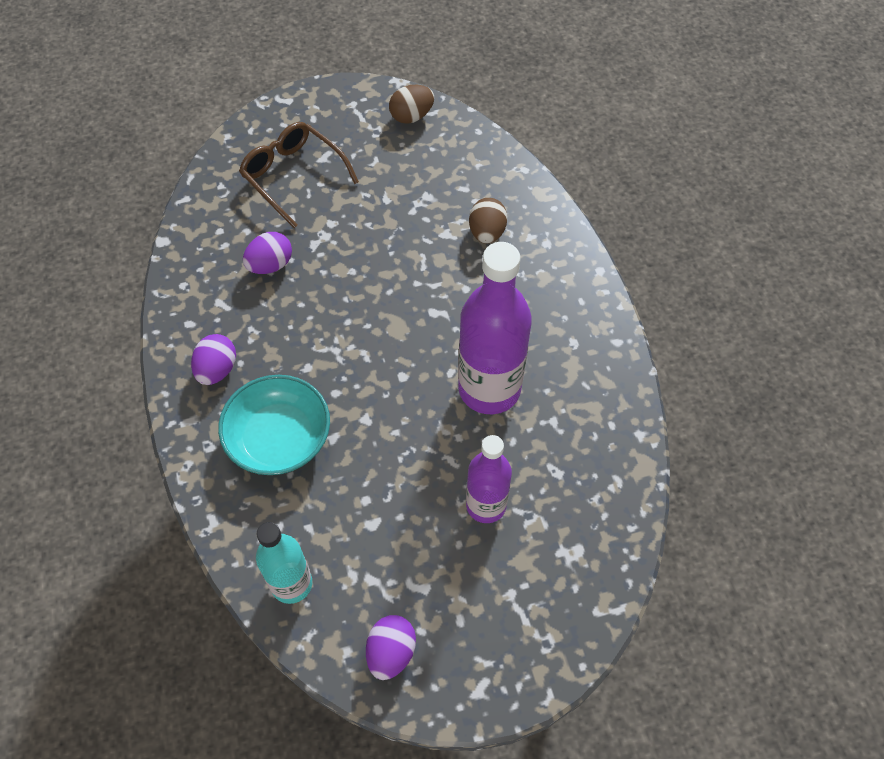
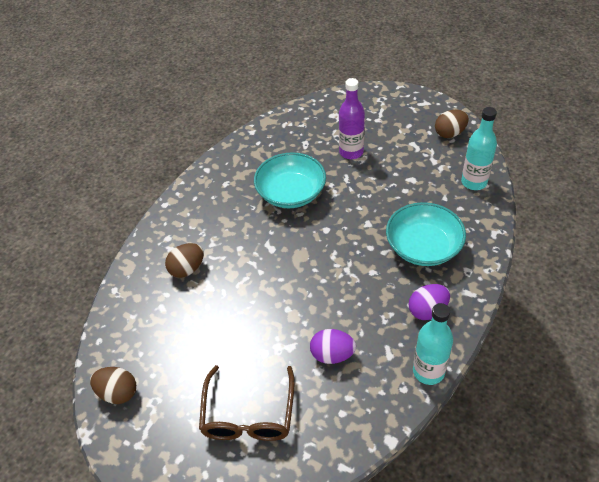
camera: 130 degrees left, 10 degrees down
purple egg [366,615,416,680] -> brown egg [435,110,469,138]
purple bottle [458,242,532,414] -> turquoise bowl [254,152,326,208]
none -> turquoise bottle [413,303,453,385]

